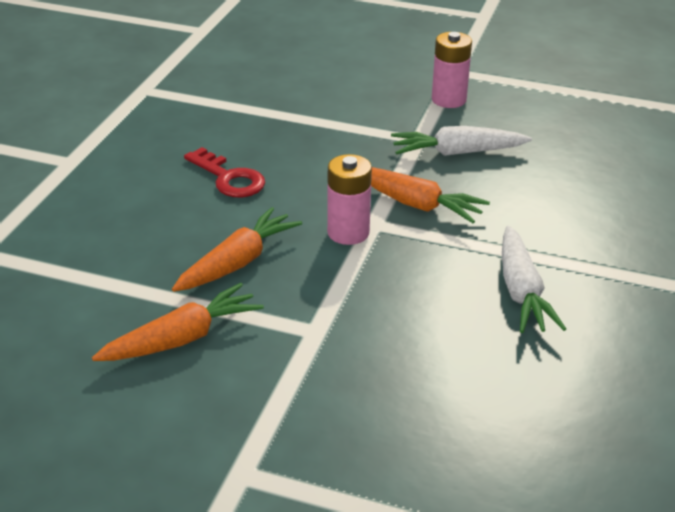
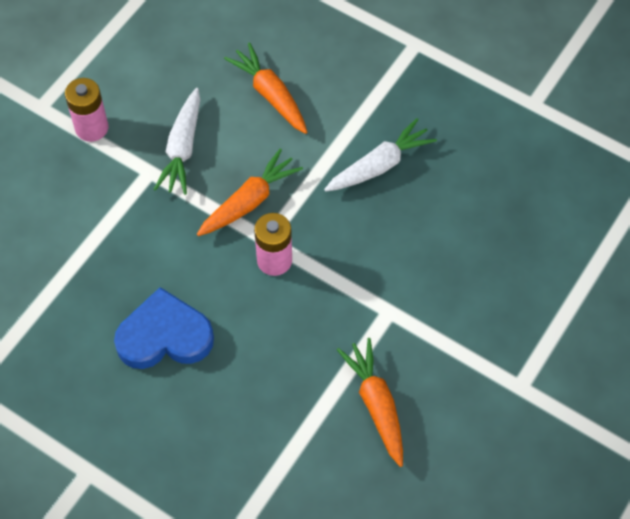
camera: 75 degrees left, 25 degrees up
orange carrot [172,207,302,292] -> orange carrot moved to [224,43,307,134]
red key [184,147,265,197] -> blue heart [114,287,214,369]
white carrot [502,226,566,333] -> white carrot turned 45 degrees counterclockwise [324,118,437,191]

